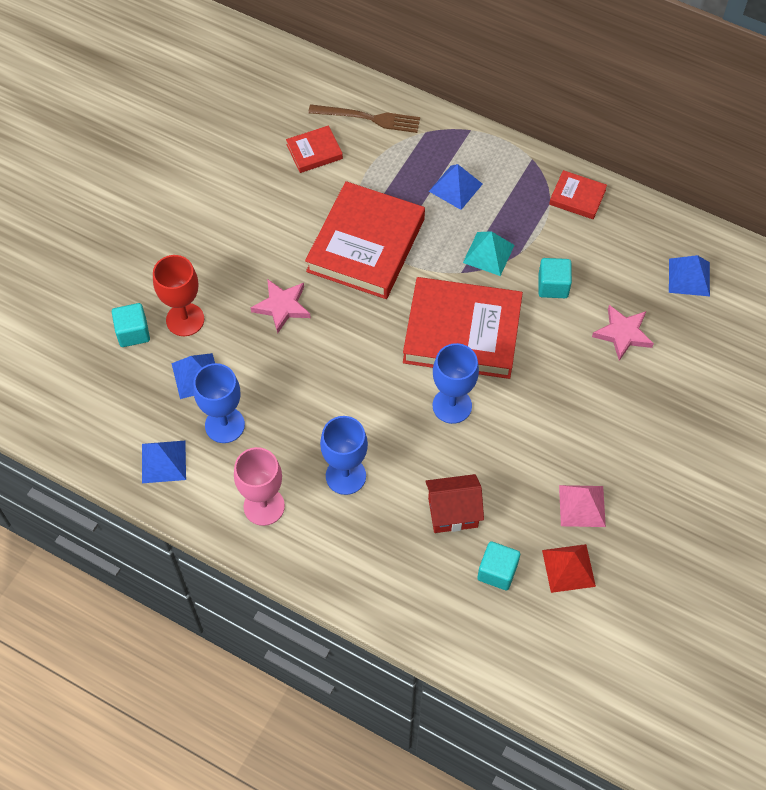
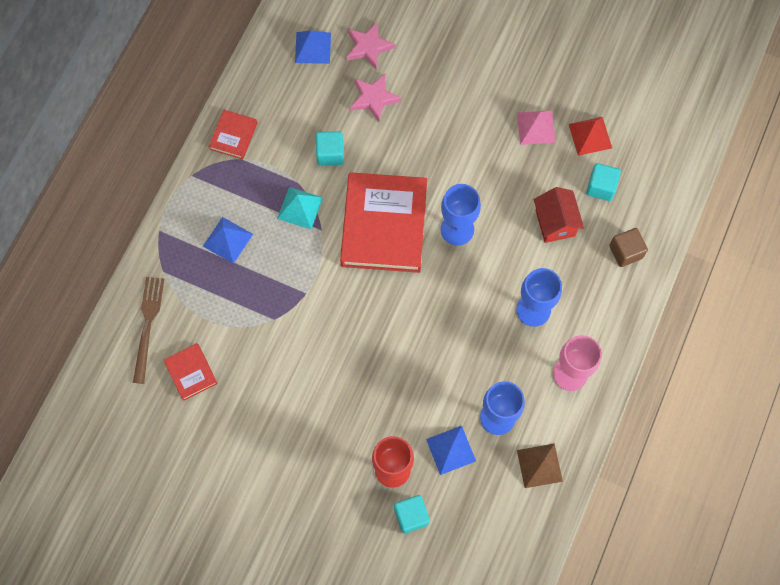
camera: 95 degrees left, 10 degrees up
blue pyramid [142,441,186,483] -> brown pyramid [517,444,563,488]
pink star [251,279,311,333] -> pink star moved to [347,21,395,69]
red book [305,181,425,299] -> none
none -> brown cube [609,228,648,267]

